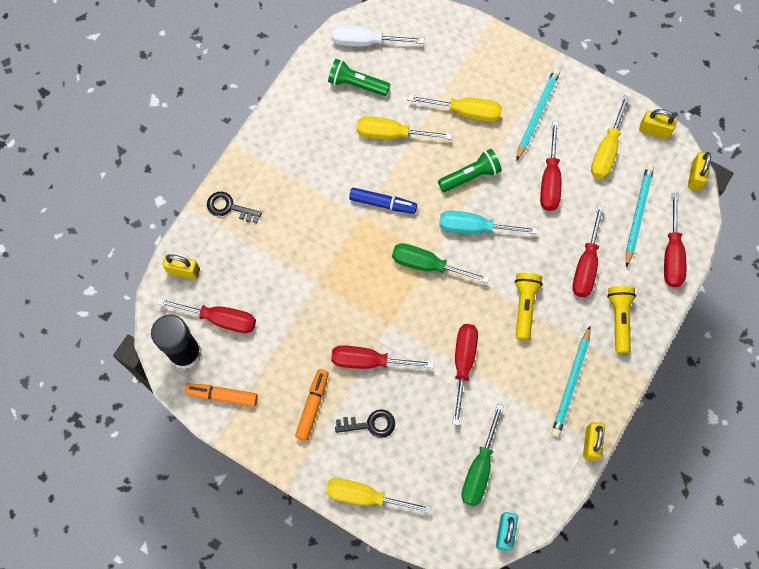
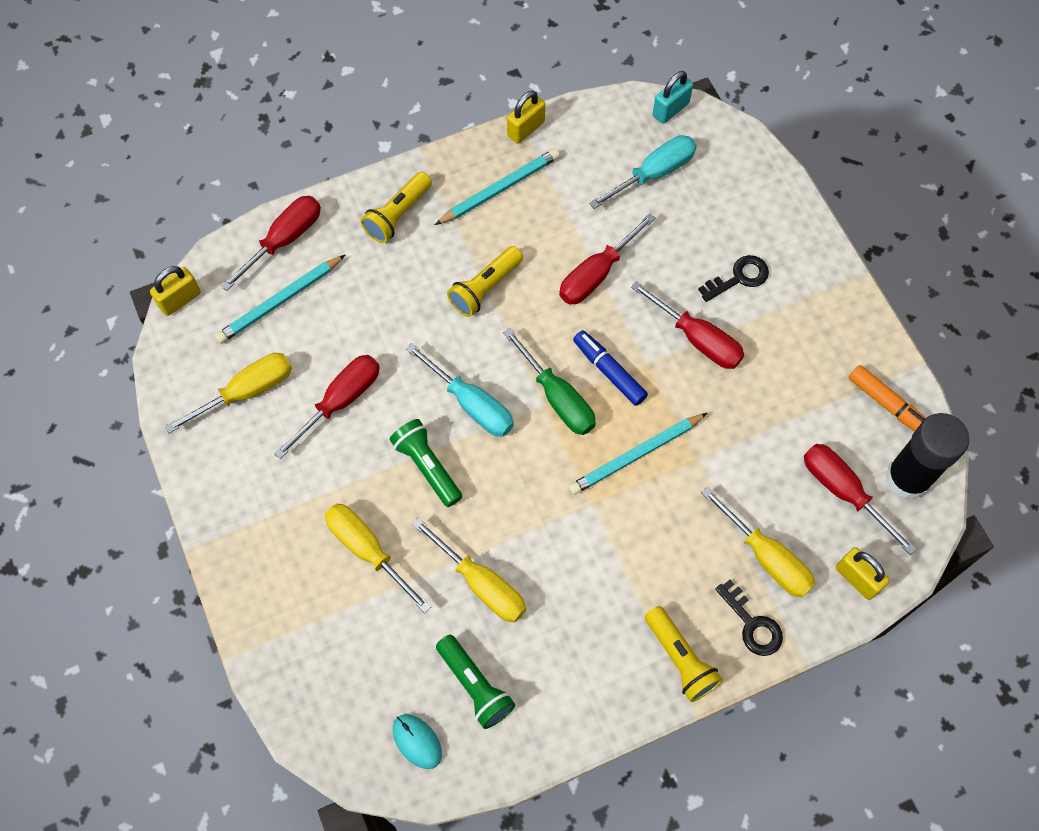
camera: 145 degrees left, 5 degrees down
orange marker [295,369,329,441] -> none
yellow screwdriver [326,478,432,513] -> yellow screwdriver moved to [701,486,815,598]
white screwdriver [332,25,424,46] -> turquoise mouse [393,714,442,769]
black key [335,409,395,438] -> black key turned 120 degrees clockwise [698,255,769,302]
blue marker [349,187,417,214] -> blue marker moved to [573,330,648,406]
green flashlight [438,149,502,192] -> green flashlight turned 45 degrees clockwise [390,419,462,507]
green screwdriver [461,404,504,506] -> turquoise screwdriver [589,135,697,209]
turquoise pencil [516,68,560,161] -> turquoise pencil moved to [569,413,707,495]
red screwdriver [572,205,605,297] -> none
yellow padlock [639,109,677,139] -> none
none -> yellow flashlight [645,606,723,702]

